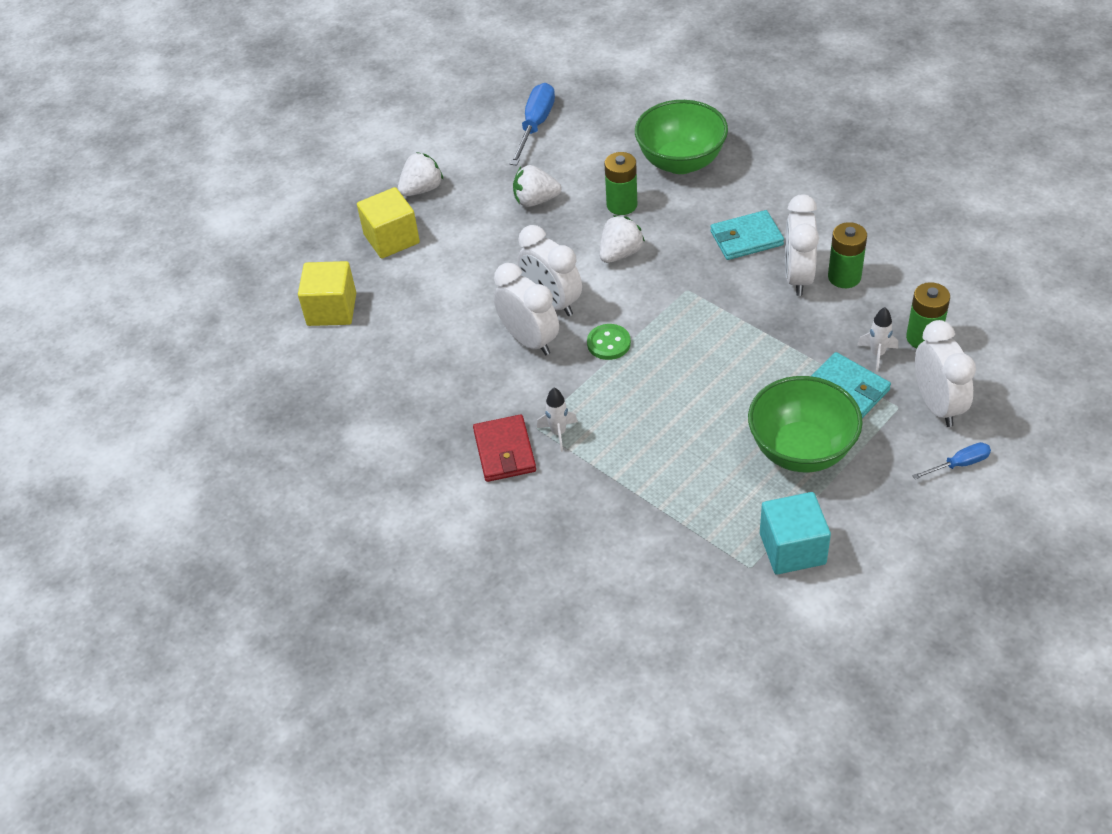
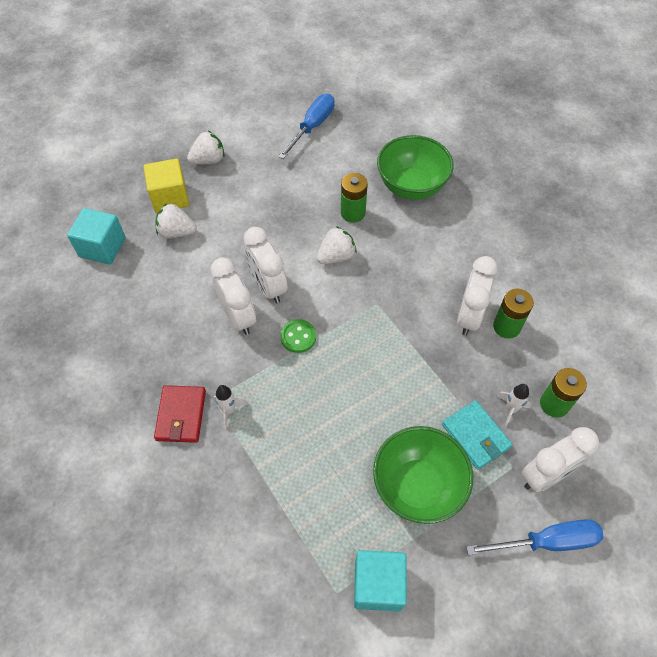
camera: 10 degrees right, 10 degrees up
yellow cube [298,261,356,326] -> turquoise cube [67,208,126,265]
white strawberry [513,165,562,207] -> white strawberry moved to [156,203,197,238]
turquoise wallet [710,210,784,260] -> none
blue screwdriver [912,442,991,479] -> blue screwdriver [466,519,604,555], size x1.79
white clock [915,320,976,427] -> white clock turned 60 degrees clockwise [522,427,599,492]

